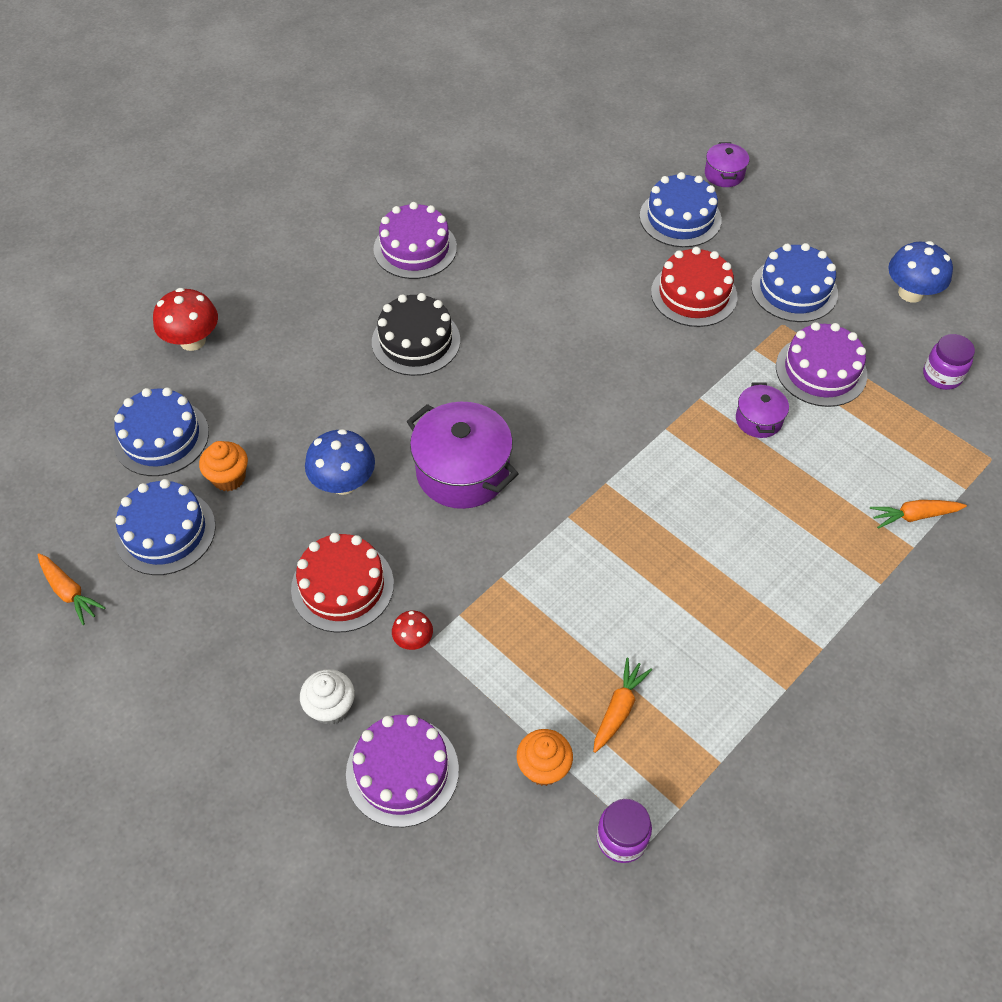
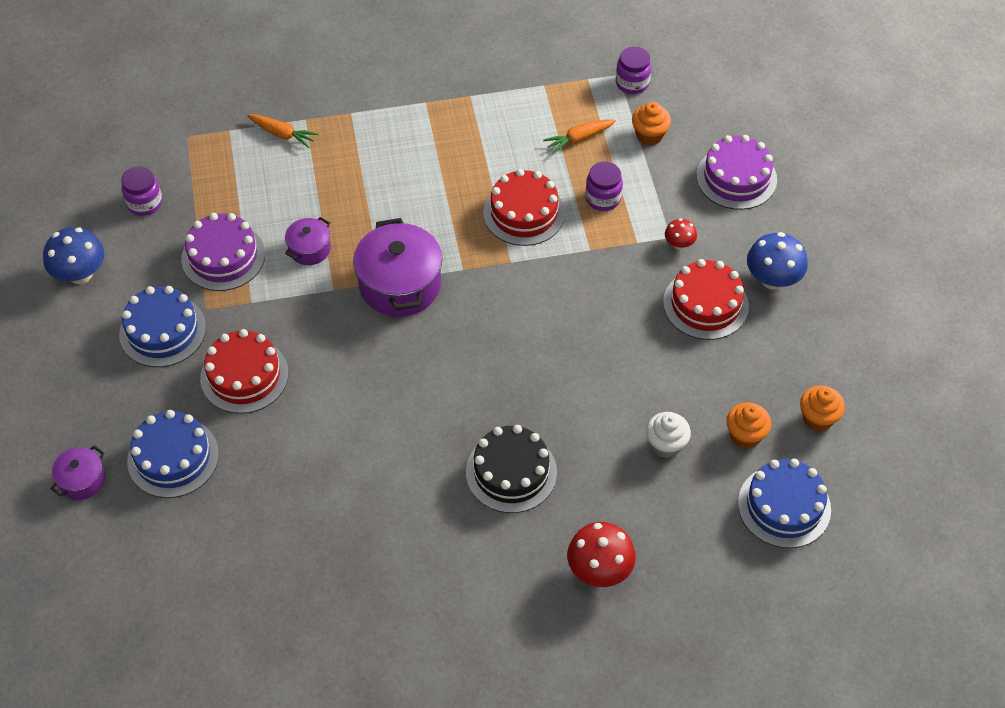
camera: 145 degrees left, 0 degrees up
orange carrot [38,553,106,625] -> none
blue cake [115,479,216,575] -> orange cupcake [800,386,845,431]
red mushroom [153,288,218,351] -> red mushroom moved to [567,522,636,587]
white cupcake [300,669,355,725] -> white cupcake moved to [646,412,691,458]
blue mushroom [305,429,375,495] -> blue mushroom moved to [747,232,808,290]
purple cake [373,202,457,279] -> none
purple pot [406,402,519,509] -> purple pot moved to [353,218,443,317]
none -> red cake [483,169,565,246]
none -> purple jar [585,162,623,211]

